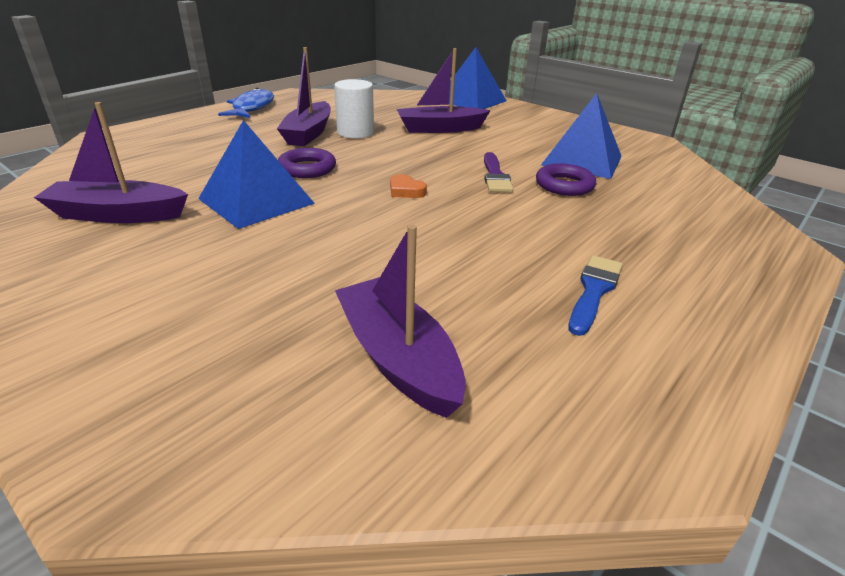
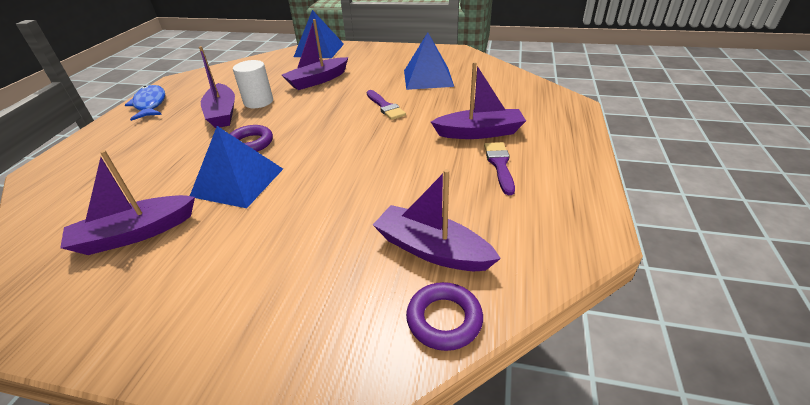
camera: 25 degrees left, 5 degrees up
orange heart [390,174,427,198] -> none
purple ring [536,163,596,196] -> purple ring moved to [406,282,483,351]
blue brush [568,255,623,336] -> purple brush [484,142,515,195]
none -> purple boat [431,62,526,139]

